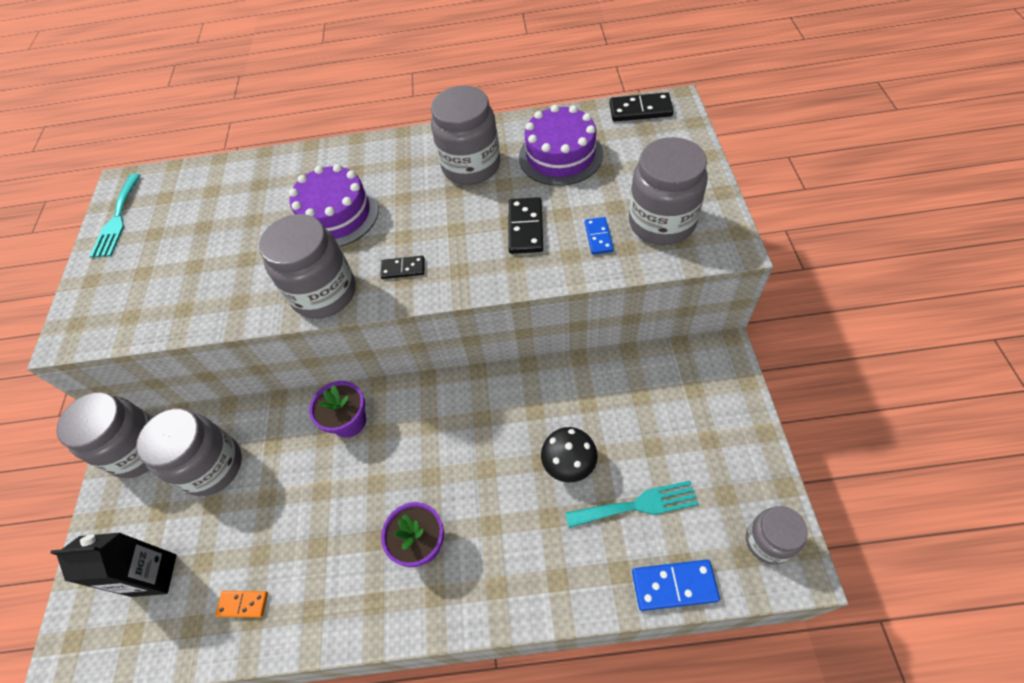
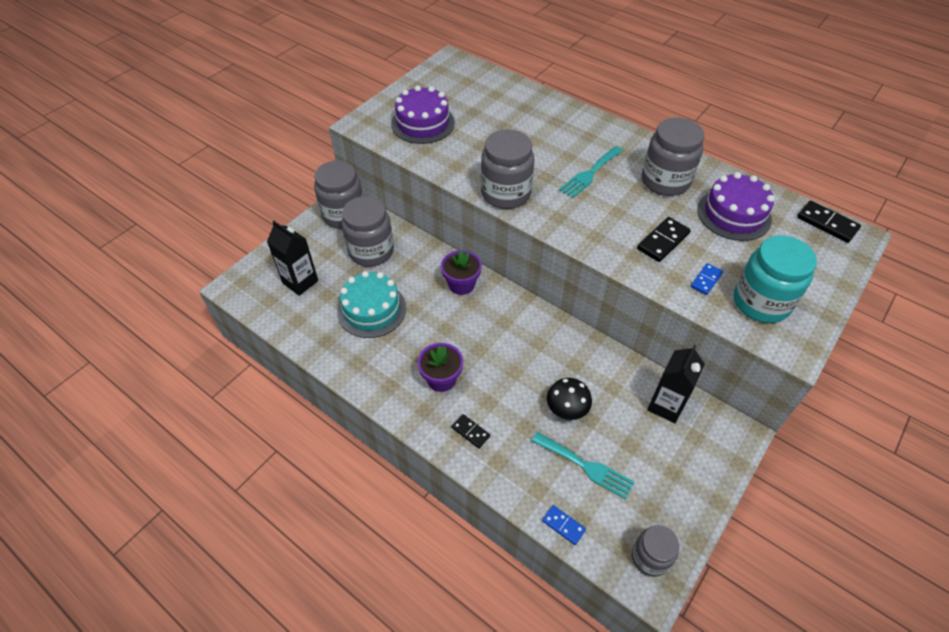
camera: 35 degrees right, 5 degrees down
turquoise fork [89,174,141,258] -> turquoise fork moved to [559,146,623,198]
orange domino [215,591,268,618] -> none
purple cake [289,164,379,247] -> purple cake moved to [391,86,455,144]
black domino [380,256,425,279] -> black domino moved to [451,414,490,448]
grey jar [629,137,708,245] -> turquoise jar [734,235,817,323]
blue domino [632,560,720,611] -> blue domino [542,505,586,545], size x0.63
none -> turquoise cake [337,271,406,338]
none -> black carton [647,345,705,423]

